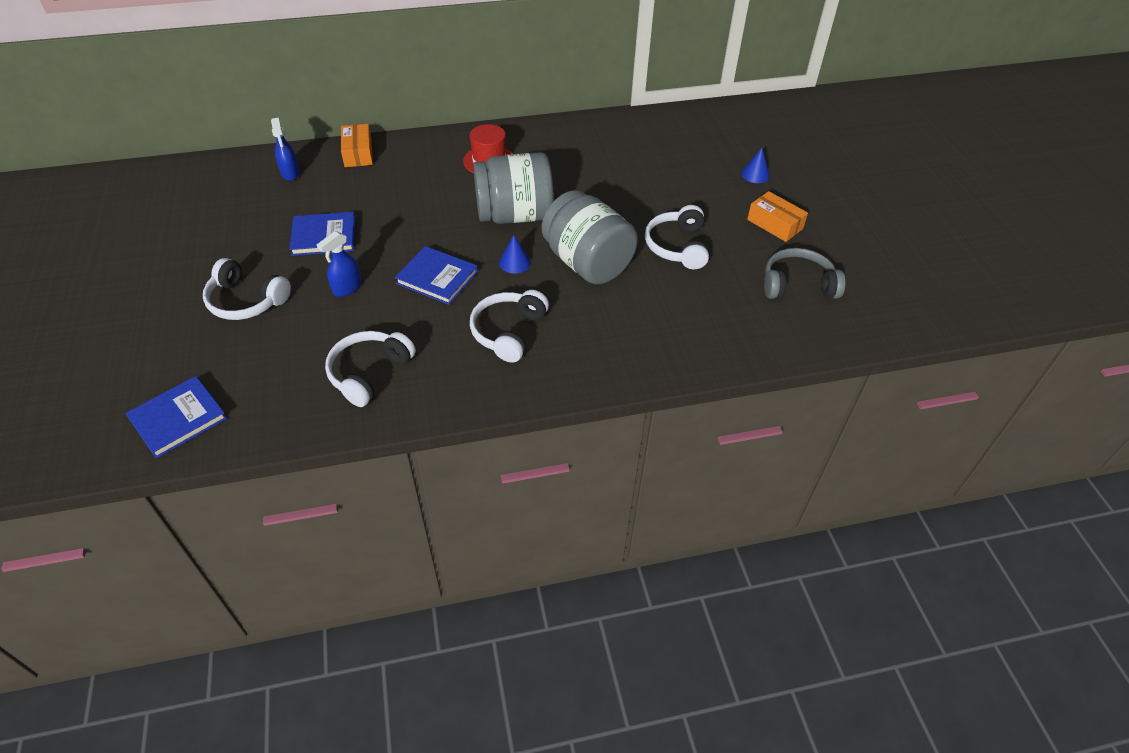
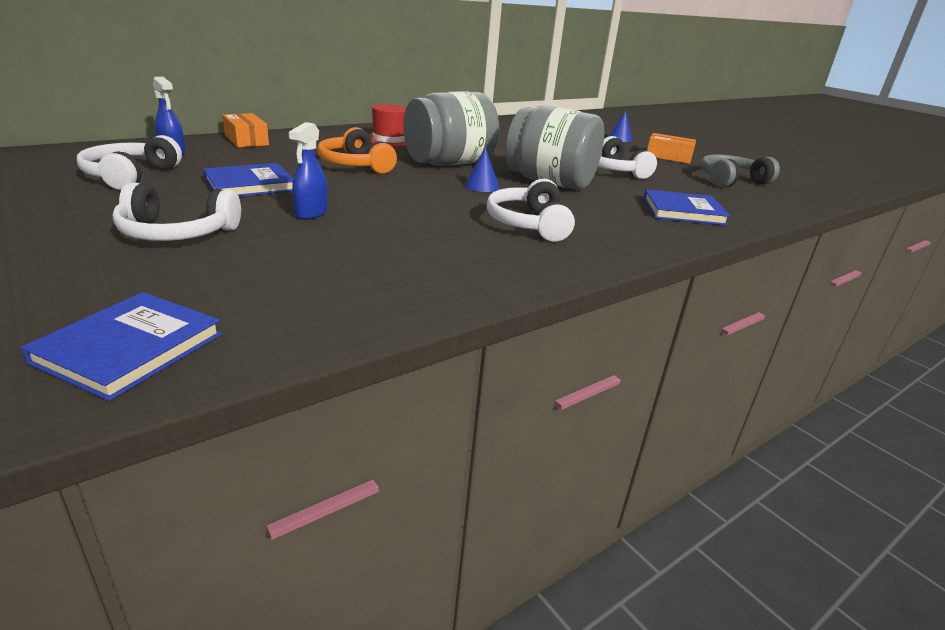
camera: 25 degrees left, 20 degrees down
white headphones [325,331,416,407] -> white headphones moved to [77,135,182,190]
blue book [395,246,478,305] -> blue book moved to [644,189,730,225]
none -> orange headphones [317,127,397,174]

